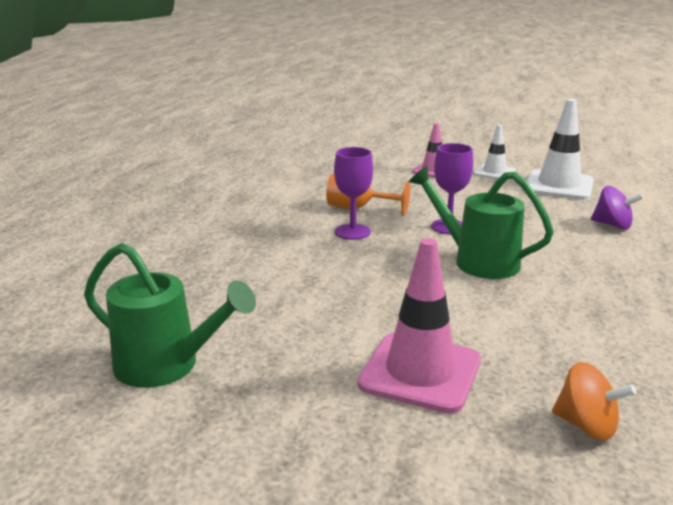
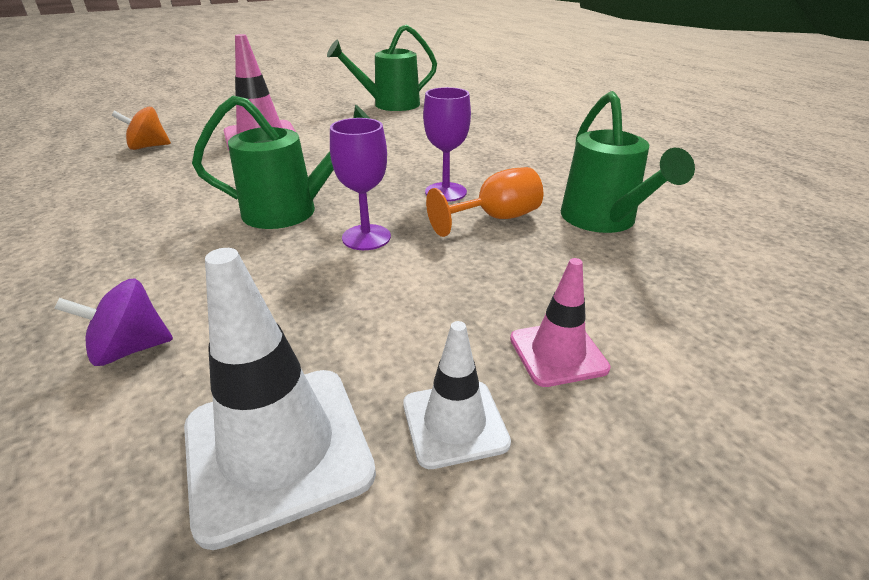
camera: 135 degrees right, 10 degrees up
none -> green watering can [561,91,695,233]

